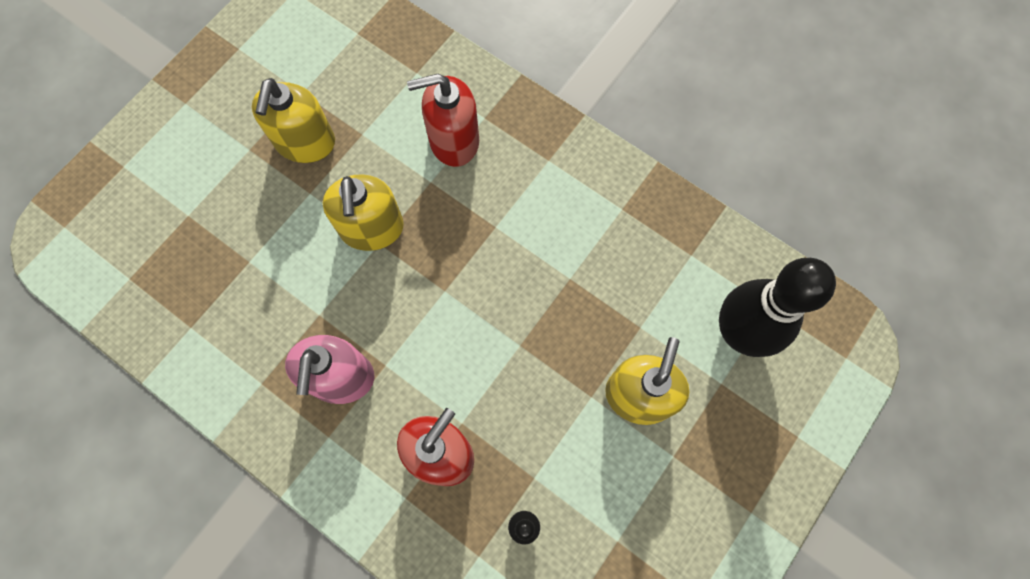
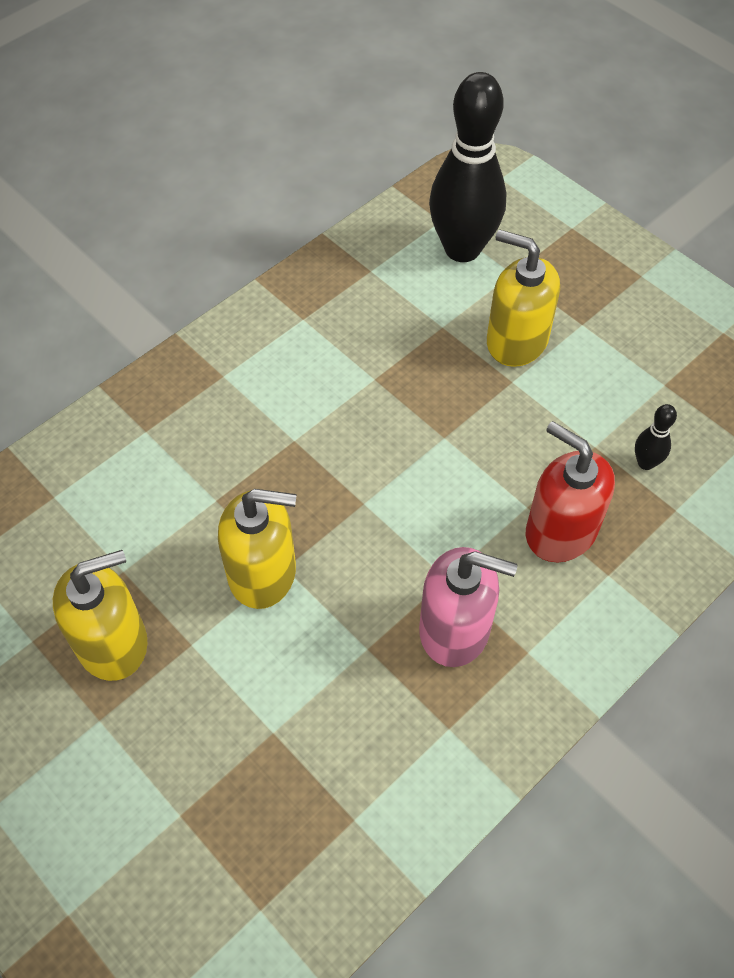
camera: 80 degrees left, 15 degrees down
yellow soap dispenser [252,78,335,163] -> yellow soap dispenser turned 45 degrees counterclockwise [53,550,148,681]
red soap dispenser [407,74,479,167] -> none

